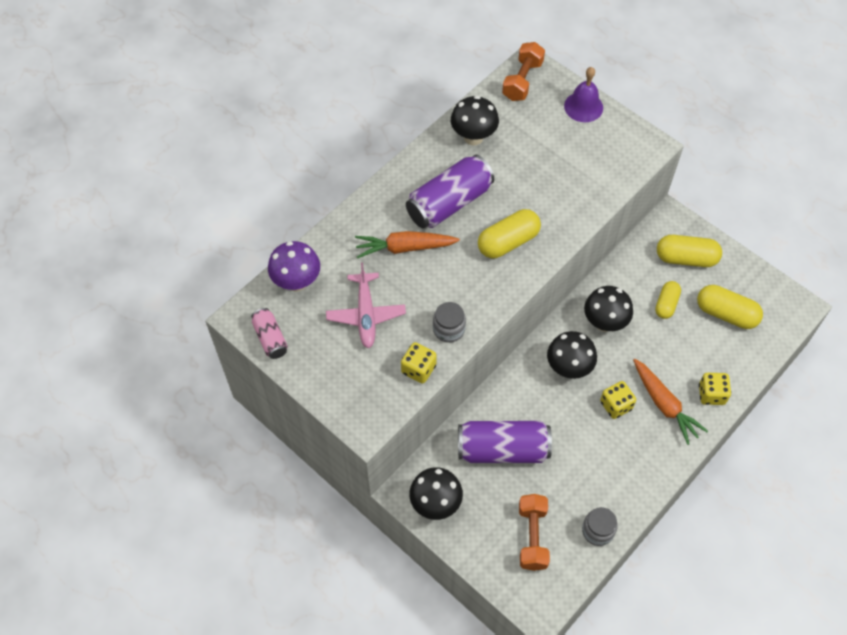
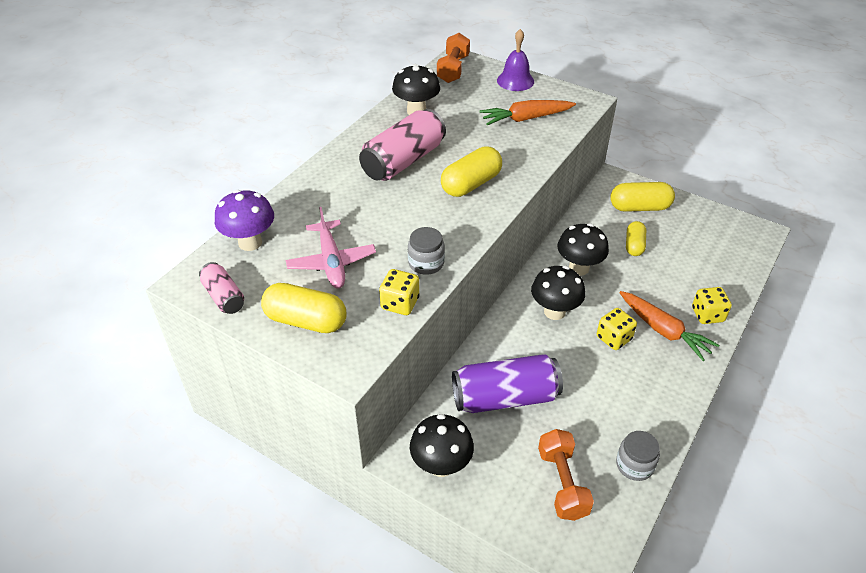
camera: 10 degrees left, 15 degrees down
orange carrot [355,231,460,258] -> orange carrot moved to [479,100,576,125]
purple can [406,155,494,228] -> pink can [359,109,446,181]
yellow capsule [697,285,763,329] -> yellow capsule moved to [261,283,347,333]

